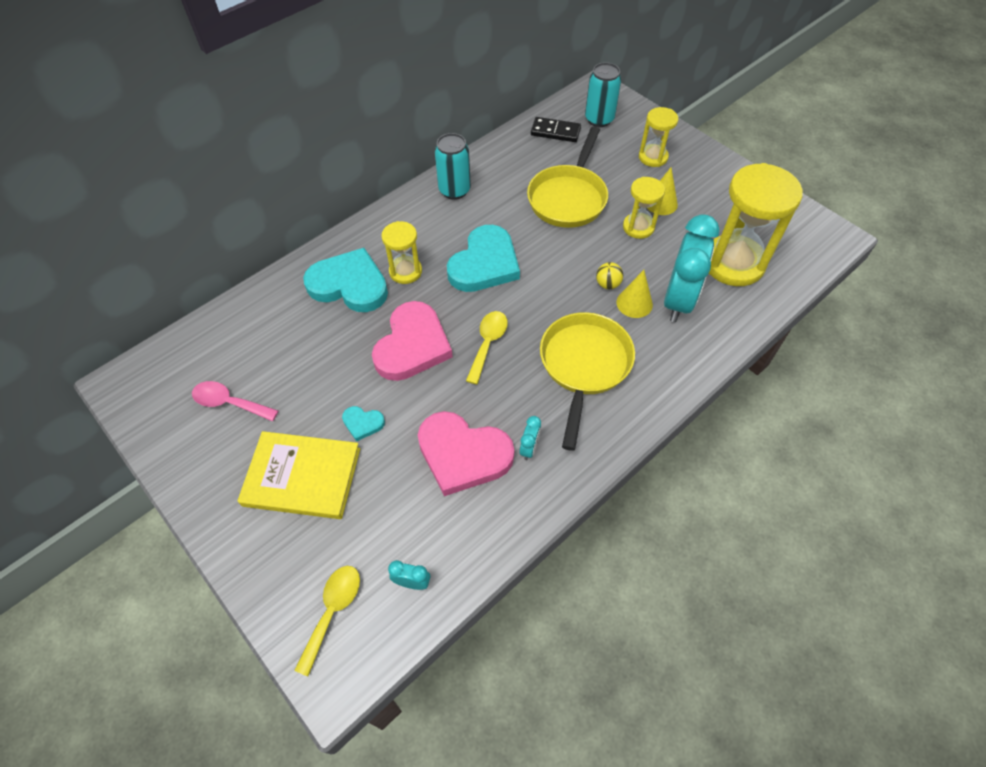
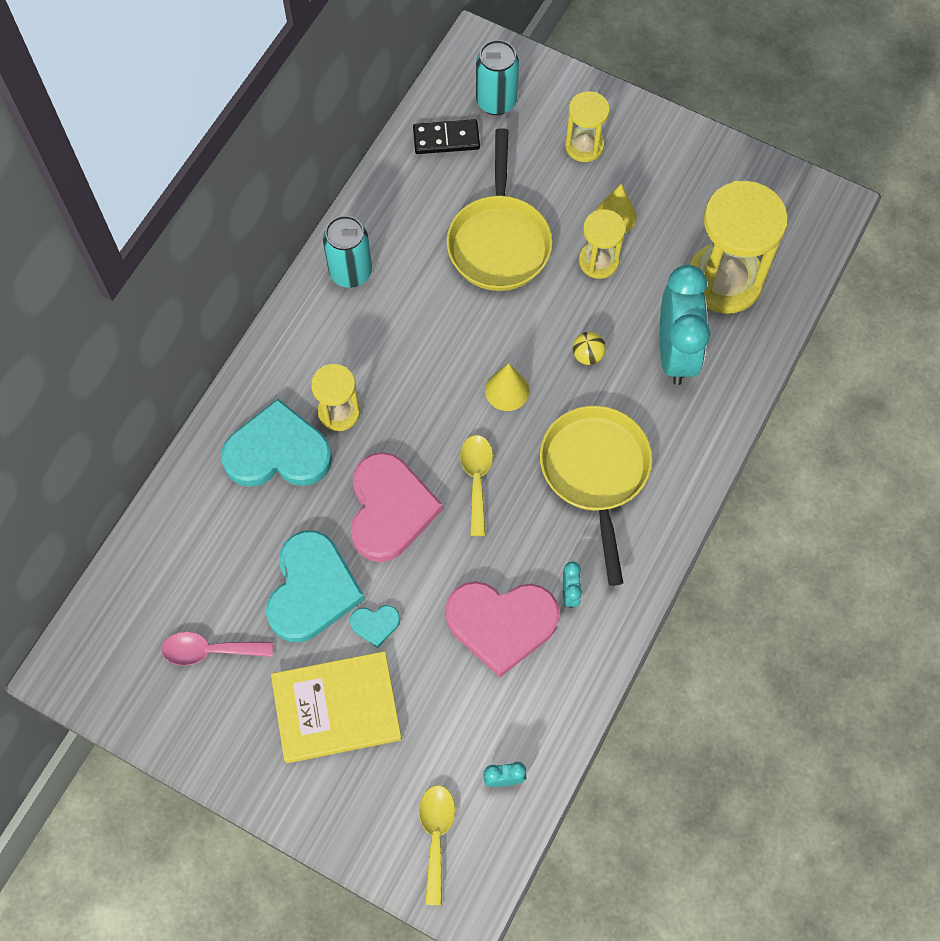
camera: 20 degrees left, 10 degrees up
turquoise heart [447,225,520,292] -> turquoise heart moved to [266,530,365,642]
yellow cone [616,270,653,318] -> yellow cone moved to [485,363,529,411]

